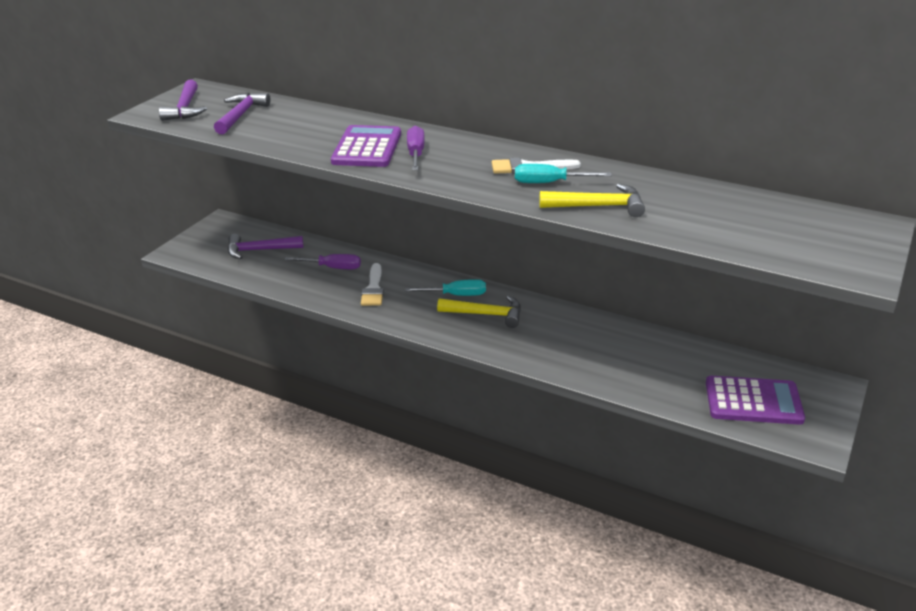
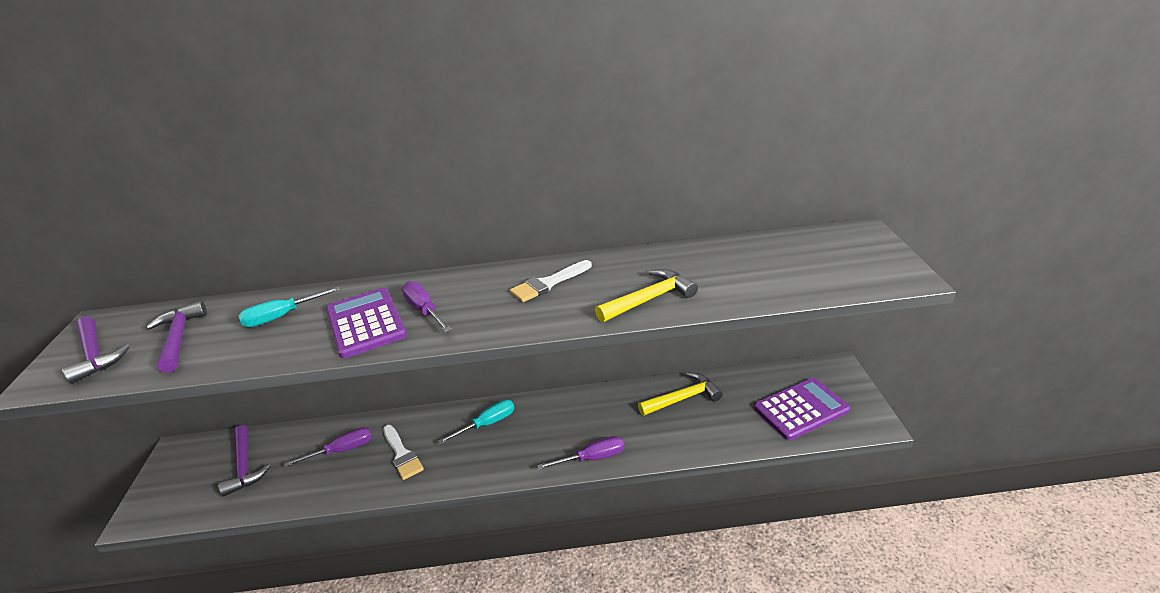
camera: 30 degrees left, 0 degrees up
purple hammer [228,234,303,259] -> purple hammer turned 75 degrees counterclockwise [218,425,271,497]
yellow hammer [437,296,521,328] -> yellow hammer moved to [638,372,723,416]
turquoise screwdriver [515,164,612,183] -> turquoise screwdriver moved to [238,286,341,327]
none -> purple screwdriver [537,436,624,470]

